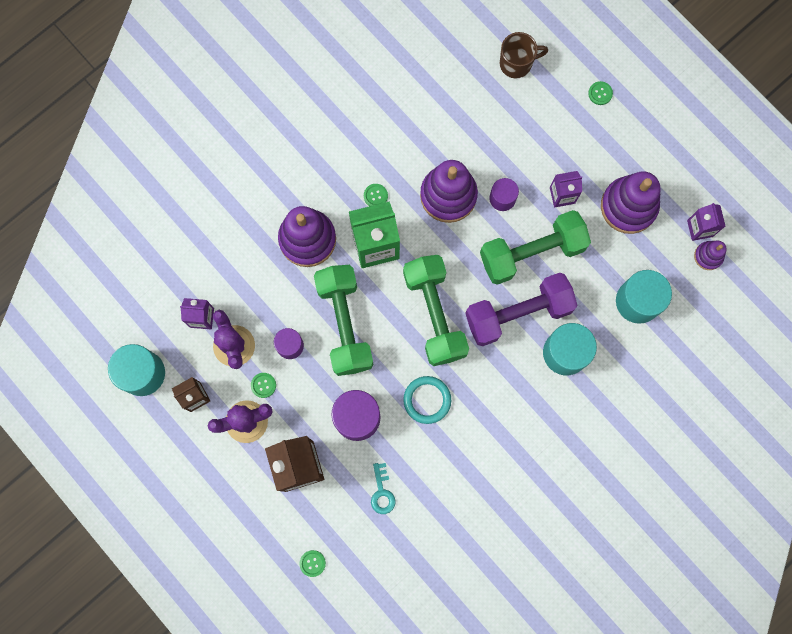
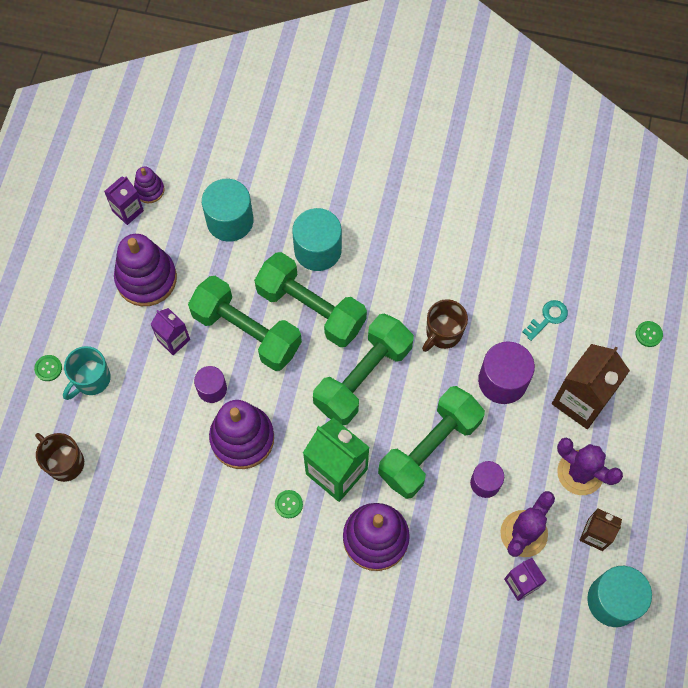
camera: 125 degrees left, 10 degrees down
green button [251,373,276,398] -> none
turquoise ring [403,376,451,424] -> brown mug [422,299,468,352]
purple dumbbell [465,273,577,346] -> green dumbbell [254,252,367,347]
none -> turquoise mug [63,346,111,400]

